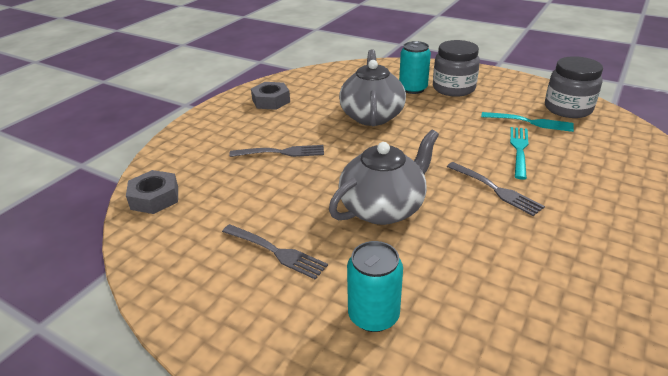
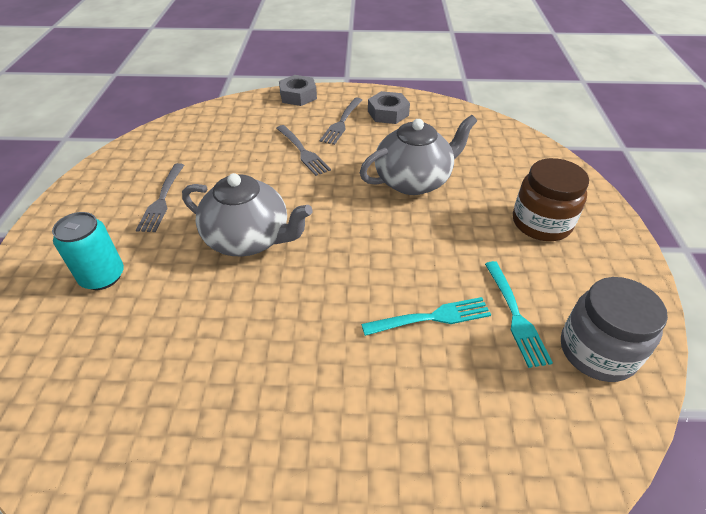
camera: 60 degrees right, 10 degrees up
grey nut [126,170,178,214] -> grey nut moved to [279,75,317,106]
turquoise can [399,41,431,94] -> none
grey jar [433,40,480,97] -> brown jar [513,158,589,241]
grey fork [447,162,545,216] -> grey fork moved to [320,98,362,145]

